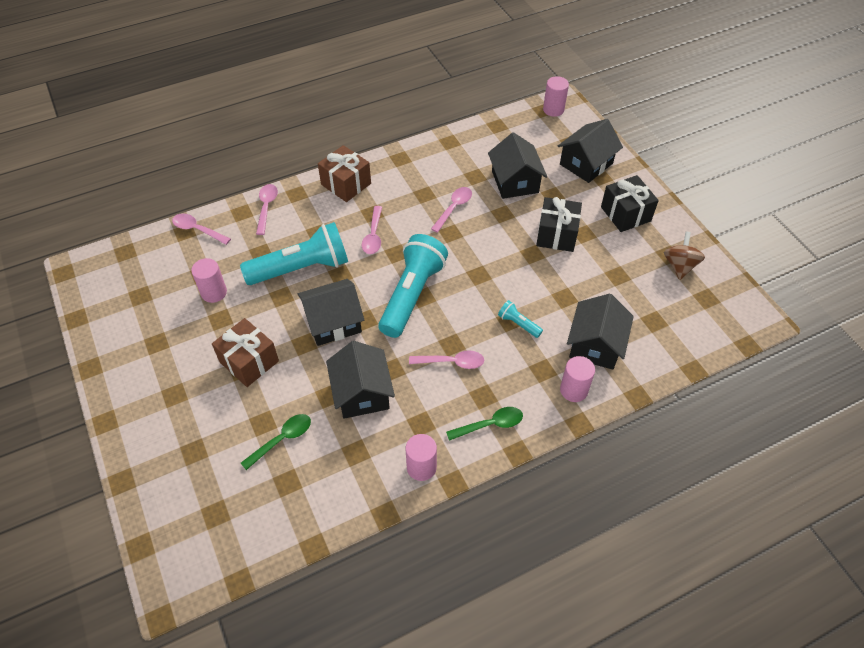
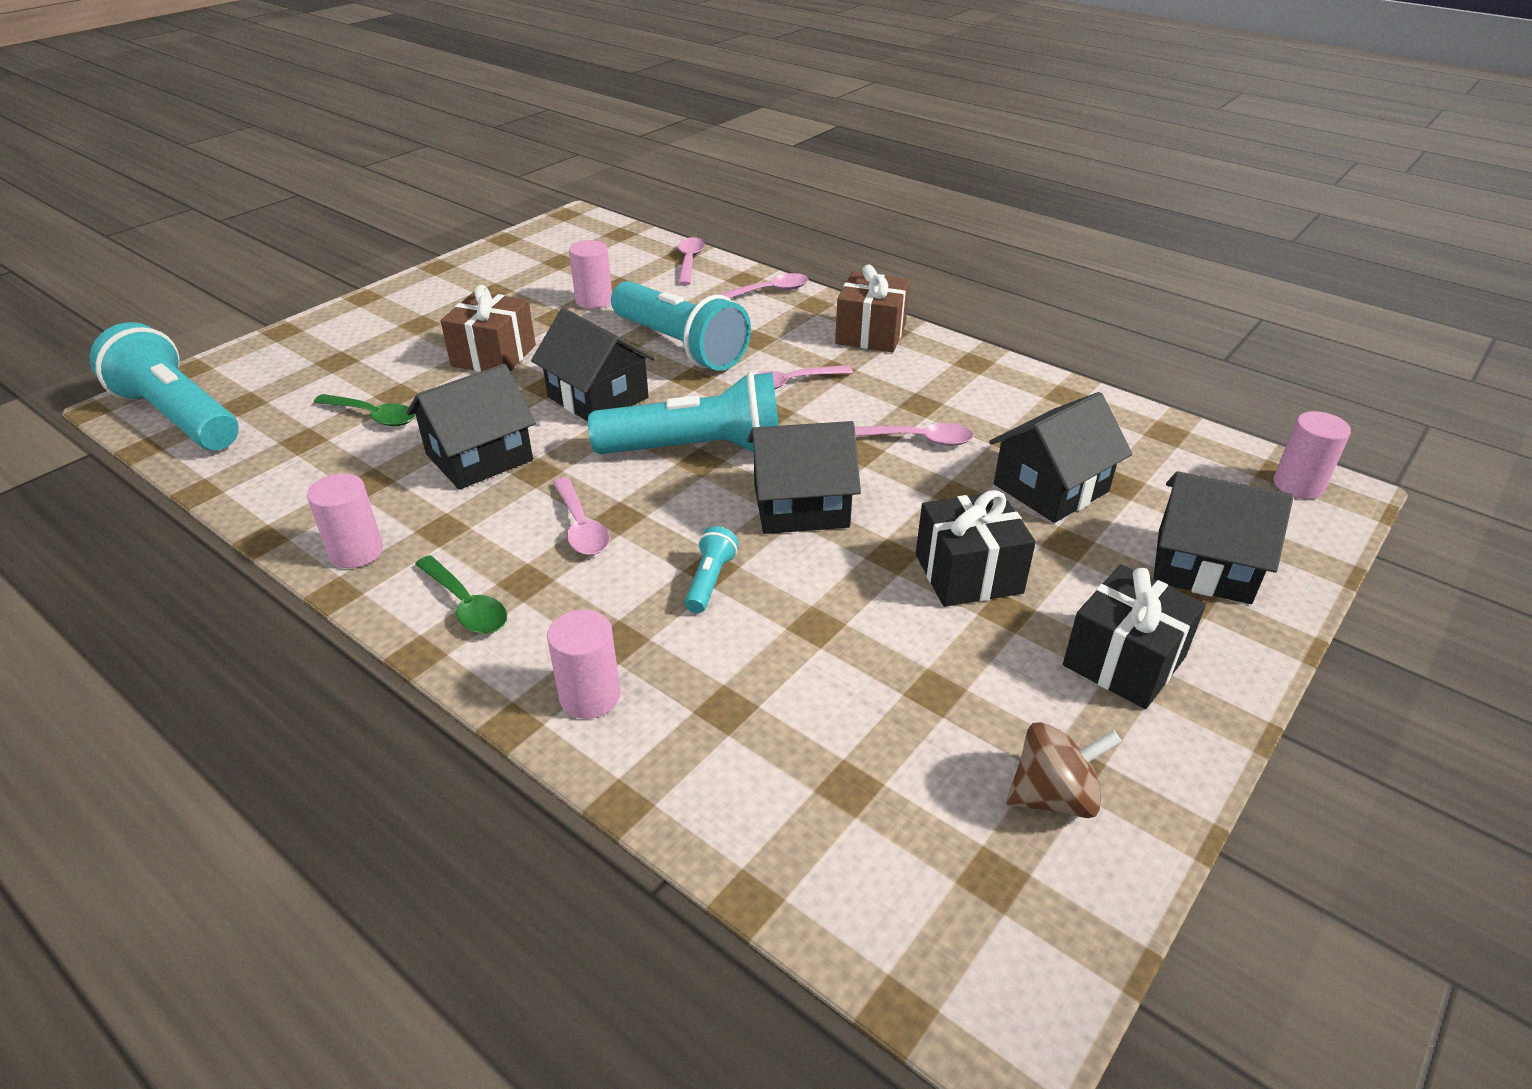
camera: 65 degrees right, 15 degrees down
black house [567,294,634,370] -> black house moved to [747,421,861,534]
none -> turquoise flashlight [90,322,239,450]

